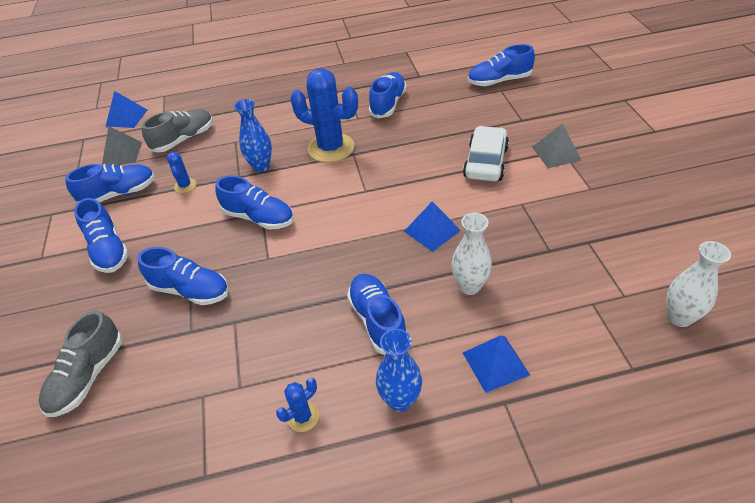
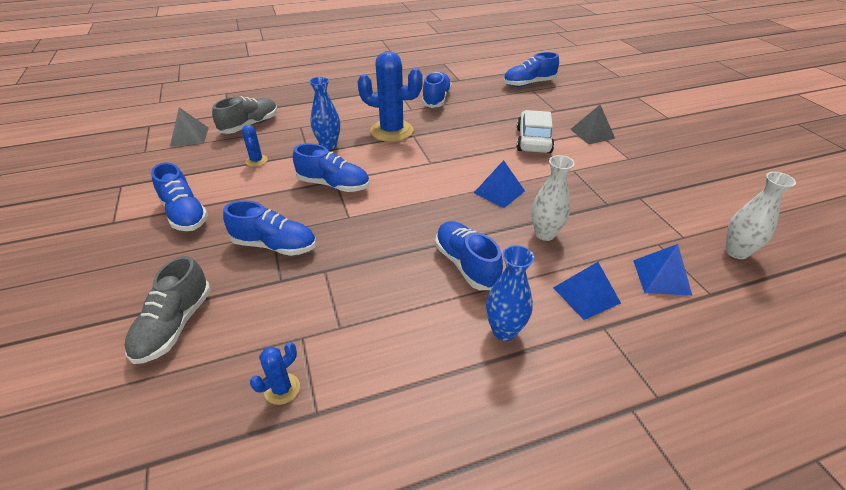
camera: 10 degrees left, 5 degrees down
blue shoe [65,164,155,203] -> none
blue pyramid [106,91,147,128] -> blue pyramid moved to [633,244,692,296]
blue cactus [276,378,319,432] -> blue cactus moved to [250,342,300,405]

